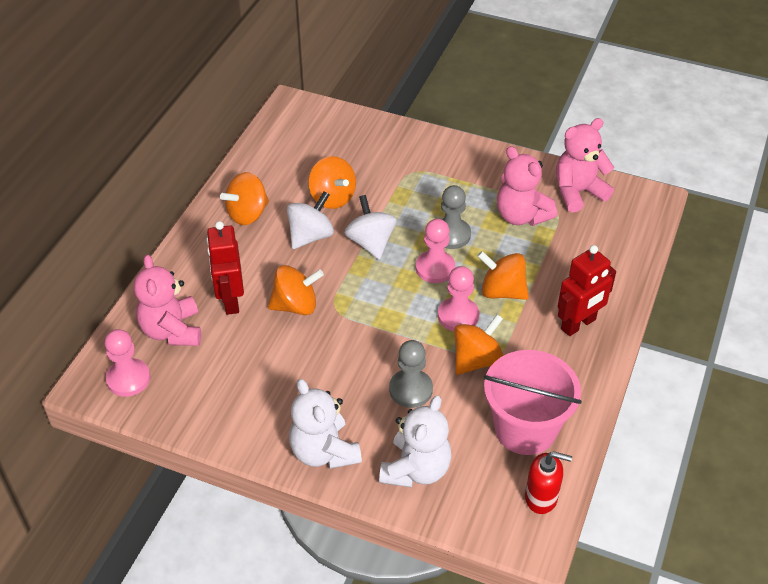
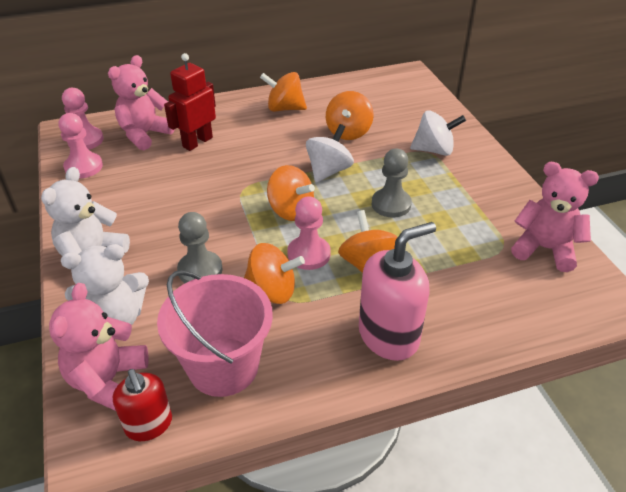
camera: 50 degrees right, 5 degrees down
orange spinning top [268,265,324,315] -> orange spinning top moved to [267,165,315,221]
white spinning top [287,191,334,249] -> white spinning top moved to [410,110,466,156]
pink pawn [416,219,455,283] -> pink pawn moved to [59,113,103,178]
pink teddy bear [497,146,557,226] -> pink teddy bear moved to [49,283,149,411]
red robot [558,245,616,336] -> pink soap dispenser [359,222,436,361]

